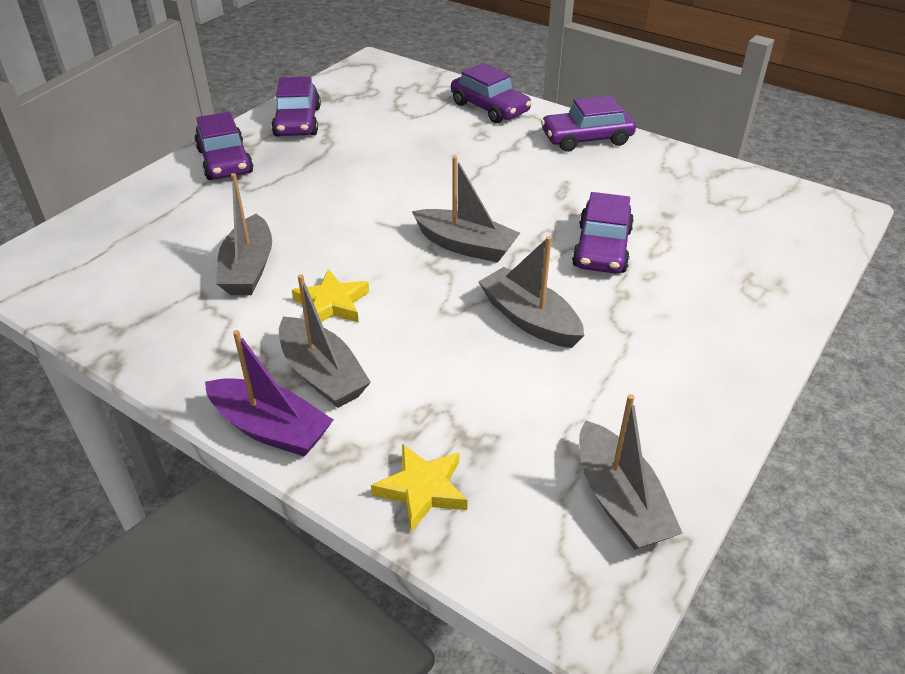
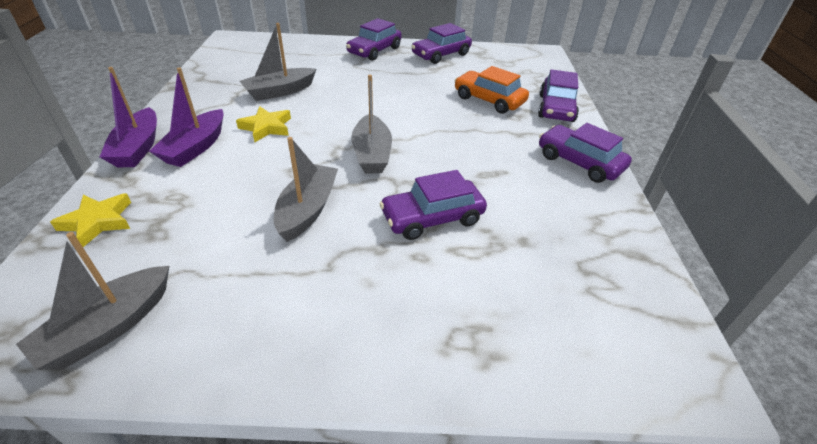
camera: 55 degrees right, 0 degrees up
grey boat [279,274,371,408] -> purple boat [149,67,224,167]
none -> orange car [455,66,529,114]

